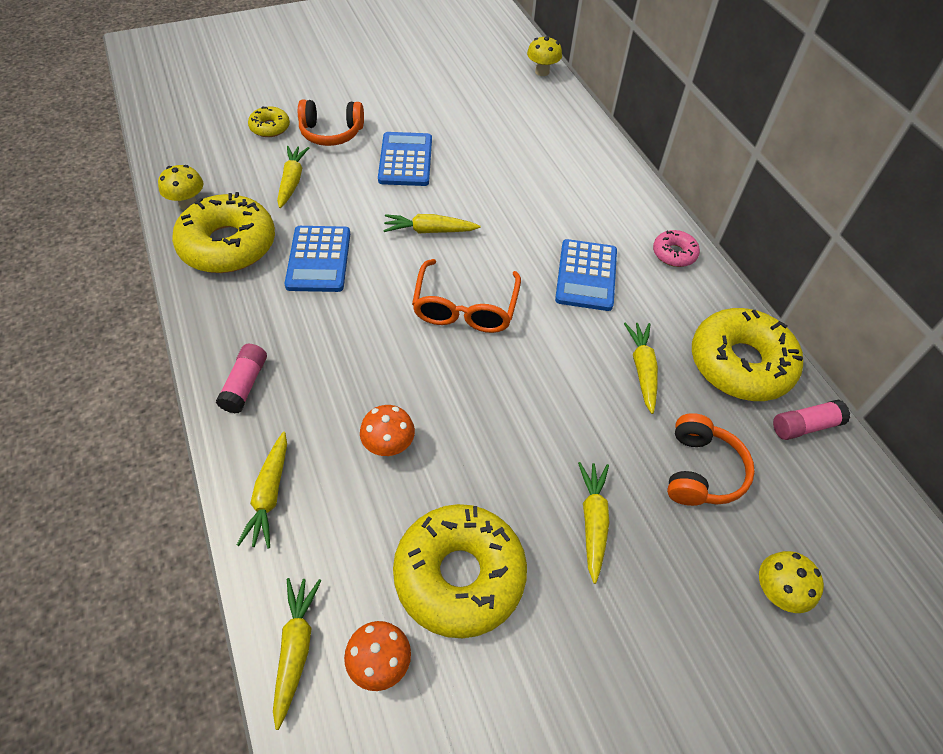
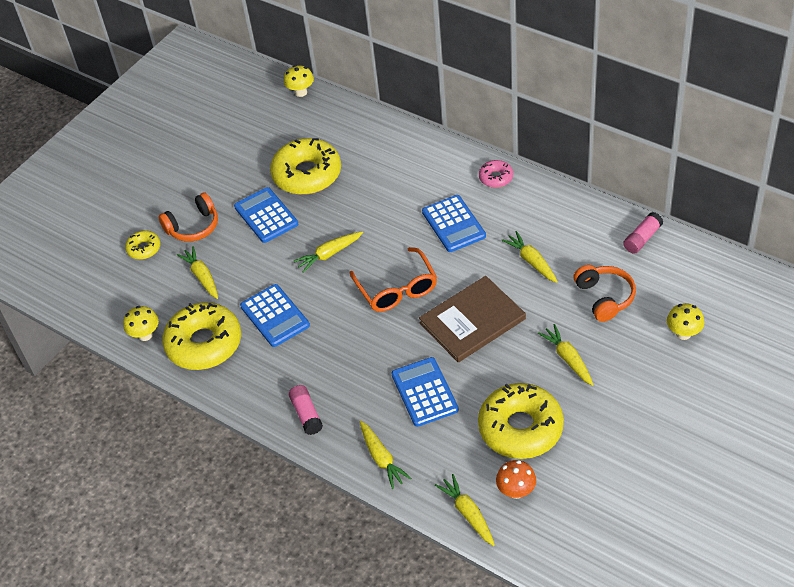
camera: 25 degrees left, 5 degrees down
orange mushroom [360,405,415,456] -> blue calculator [392,357,459,427]
yellow donut [692,308,803,401] -> yellow donut moved to [270,138,341,195]
none -> brown book [419,276,526,363]

